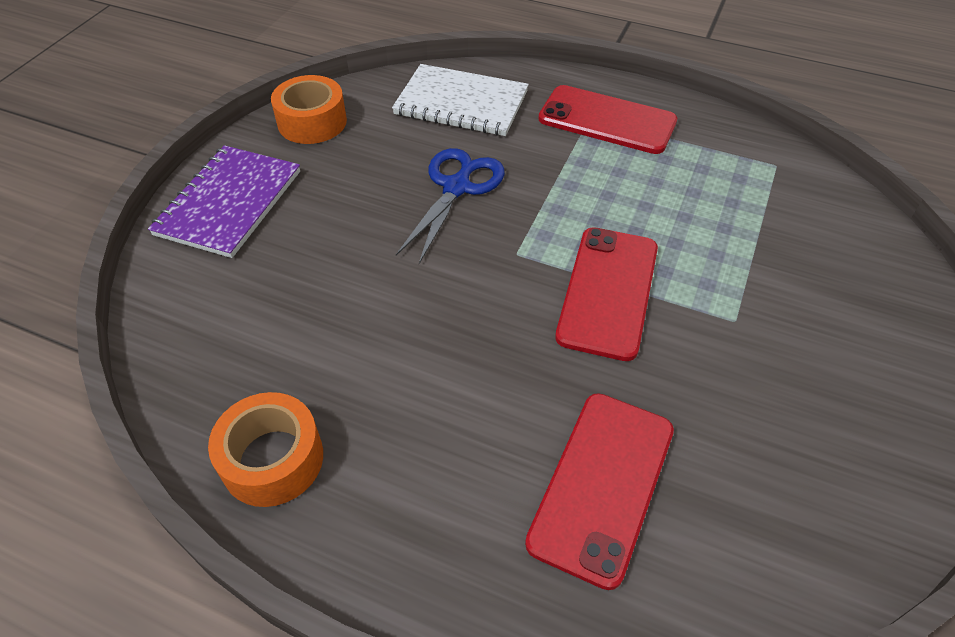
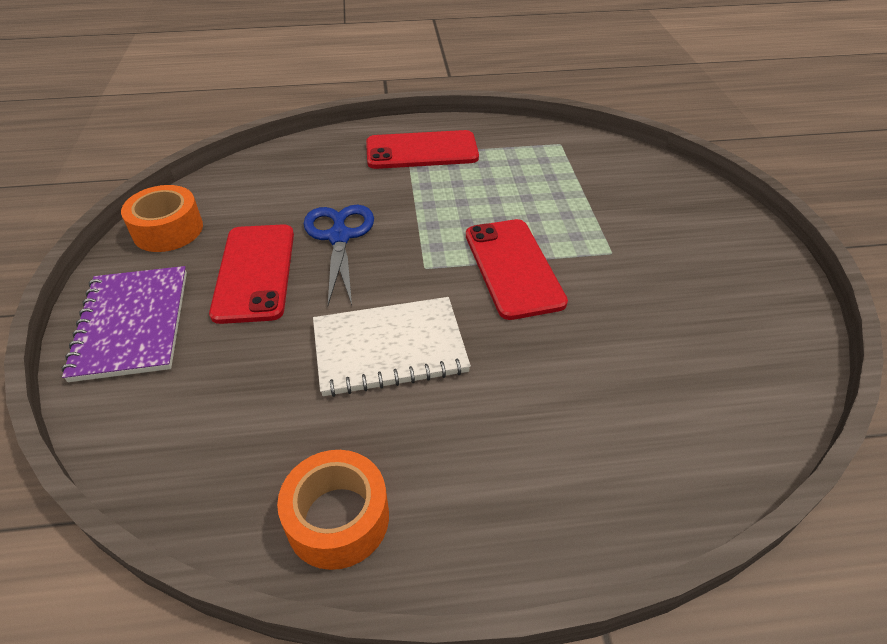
camera: 30 degrees left, 5 degrees down
white notebook [392,64,529,136] -> white notebook moved to [313,297,471,397]
red phone [525,393,674,590] -> red phone moved to [209,224,294,324]

